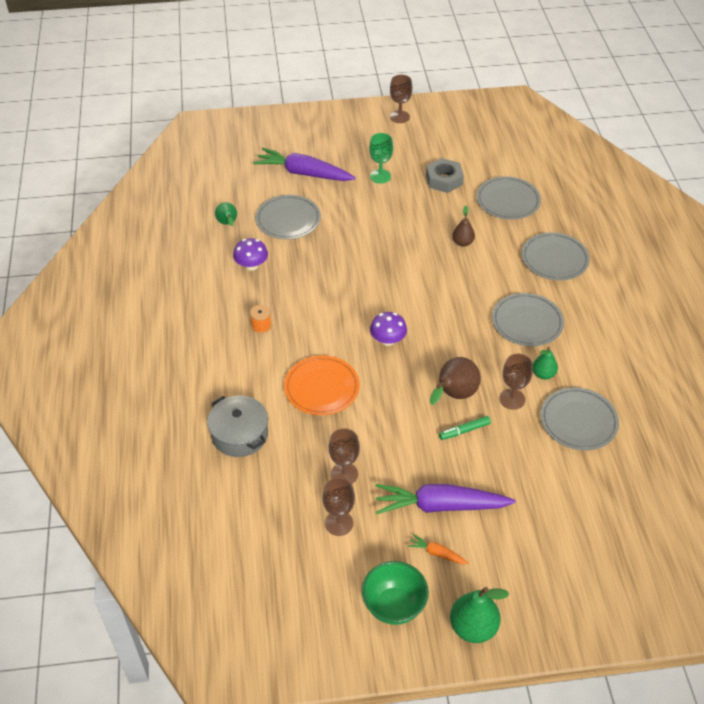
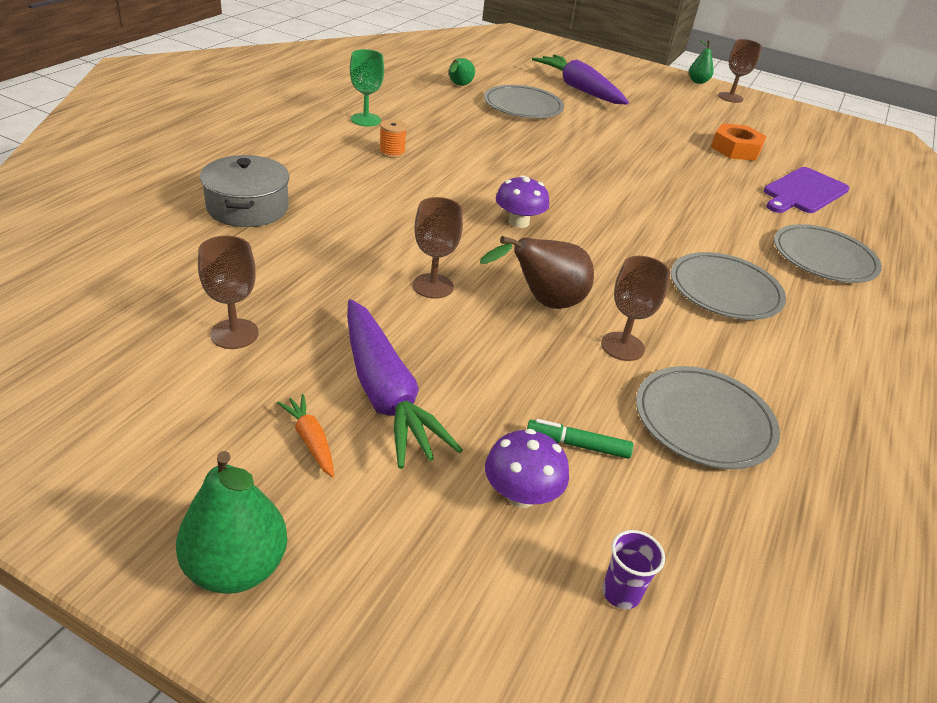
camera: 30 degrees right, 10 degrees down
purple mushroom [233,238,268,271] -> purple mushroom moved to [485,429,569,508]
orange plate [284,355,360,415] -> none
brown goblet [329,428,360,484] -> brown goblet moved to [413,197,463,299]
green bowl [362,561,429,625] -> none
green goblet [369,133,393,184] -> green goblet moved to [350,49,384,126]
purple carrot [375,484,516,514] -> purple carrot turned 150 degrees counterclockwise [347,299,463,469]
grey nut [426,158,464,193] -> orange nut [711,123,767,161]
green marker [439,416,491,440] -> green marker moved to [527,419,633,459]
brown pear [452,206,475,247] -> none
grey plate [476,176,541,220] -> purple cutting board [763,167,849,213]
green pear [533,347,558,380] -> green pear moved to [689,39,714,84]
none -> purple cup [602,530,665,609]

